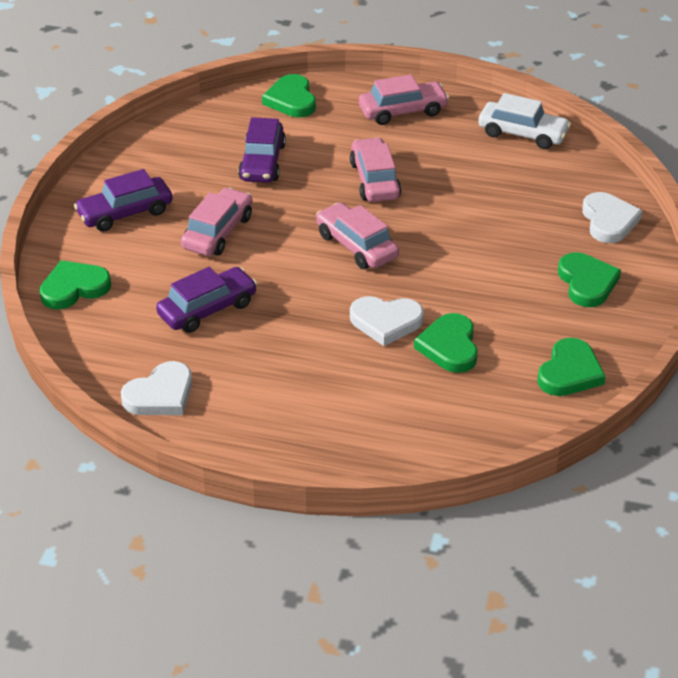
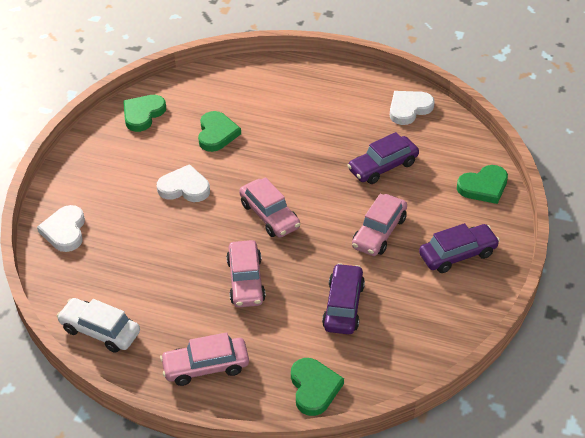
camera: 175 degrees left, 5 degrees up
white heart [350,296,424,346] -> white heart moved to [157,164,210,202]
green heart [558,252,621,307] -> none

